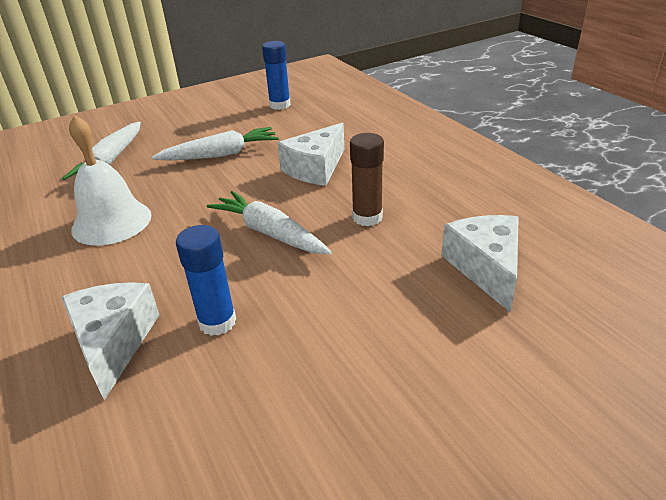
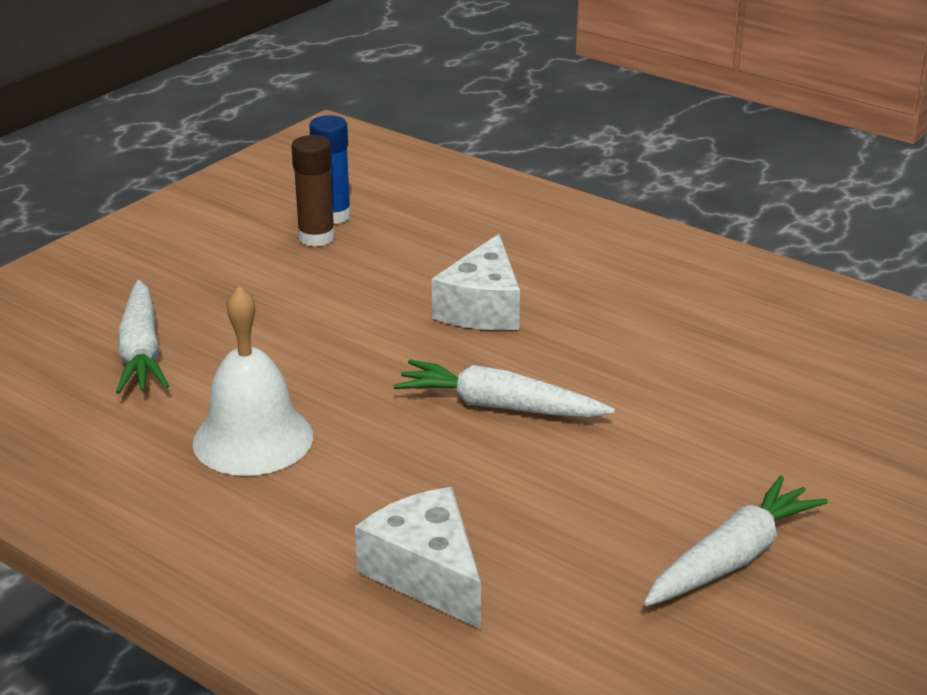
camera: 25 degrees left, 5 degrees down
white carrot [151,127,279,161] -> white carrot moved to [644,476,828,606]
blue glue stick [176,225,236,336] -> none
brown glue stick [350,133,384,226] -> brown glue stick moved to [291,135,335,247]
white cheese [441,215,519,312] -> none

